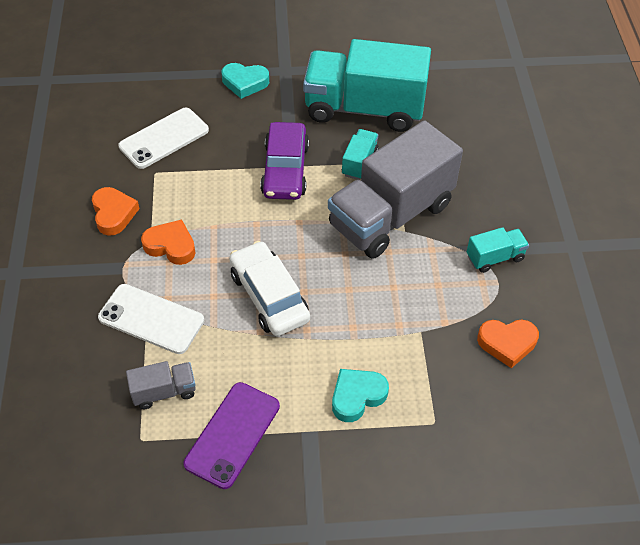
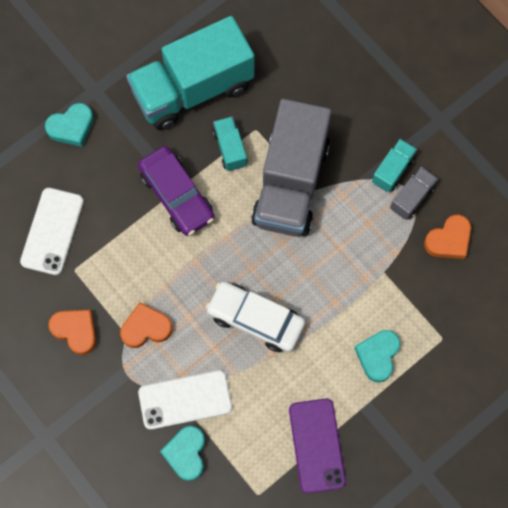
camera: 35 degrees left, 20 degrees up
grey truck [126,361,196,409] -> grey truck moved to [390,167,438,220]
none -> turquoise heart [160,426,205,481]

